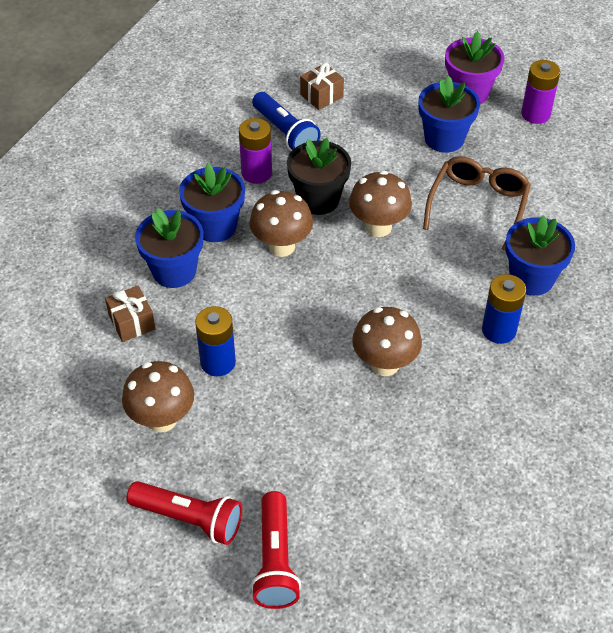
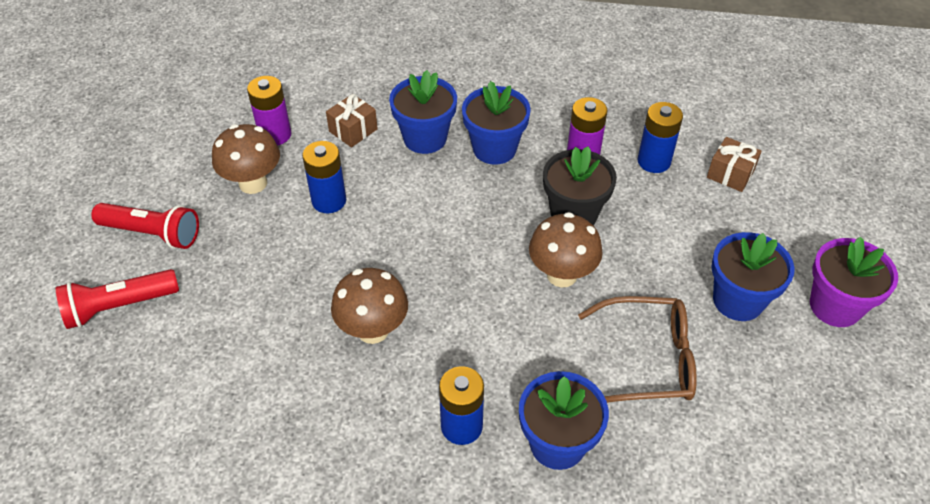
camera: 70 degrees right, 0 degrees up
red flashlight [127,481,242,545] -> red flashlight turned 75 degrees counterclockwise [91,203,199,249]
brown mushroom [249,190,313,257] -> none
blue flashlight [252,92,321,151] -> blue battery [637,102,683,173]
purple battery [521,60,560,124] -> purple battery moved to [247,76,292,145]

